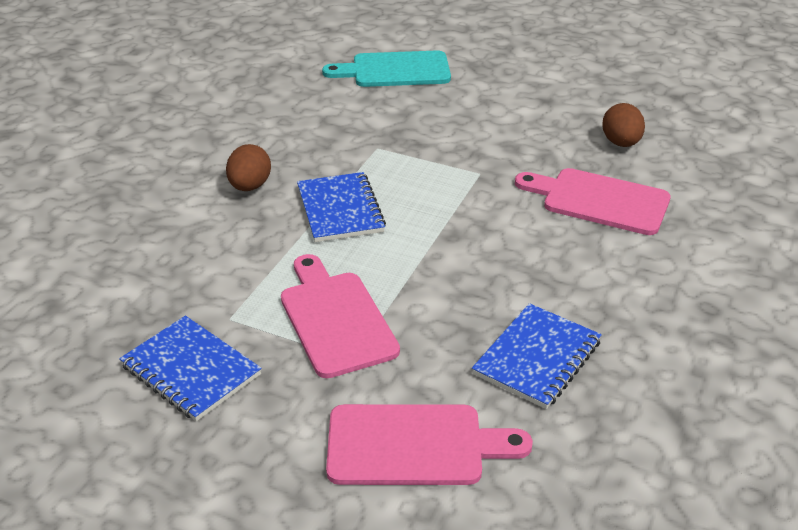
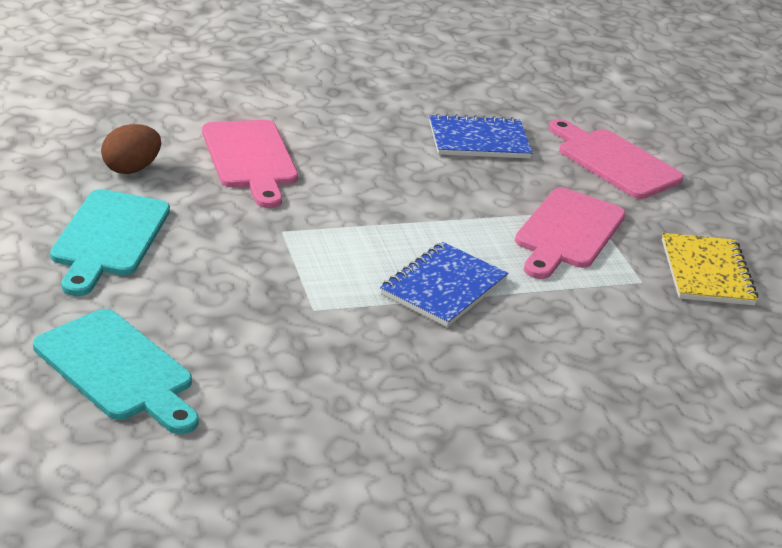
camera: 135 degrees left, 5 degrees down
blue notebook [119,316,262,421] -> yellow notebook [662,233,758,306]
brown egg [226,144,271,191] -> none
none -> turquoise cutting board [50,189,170,296]

